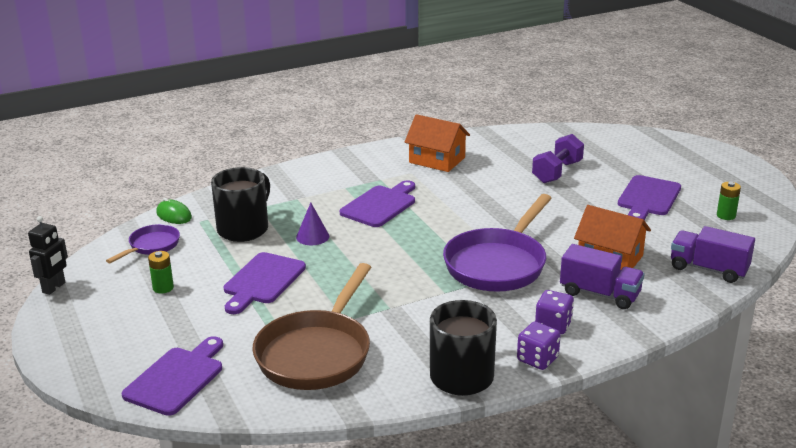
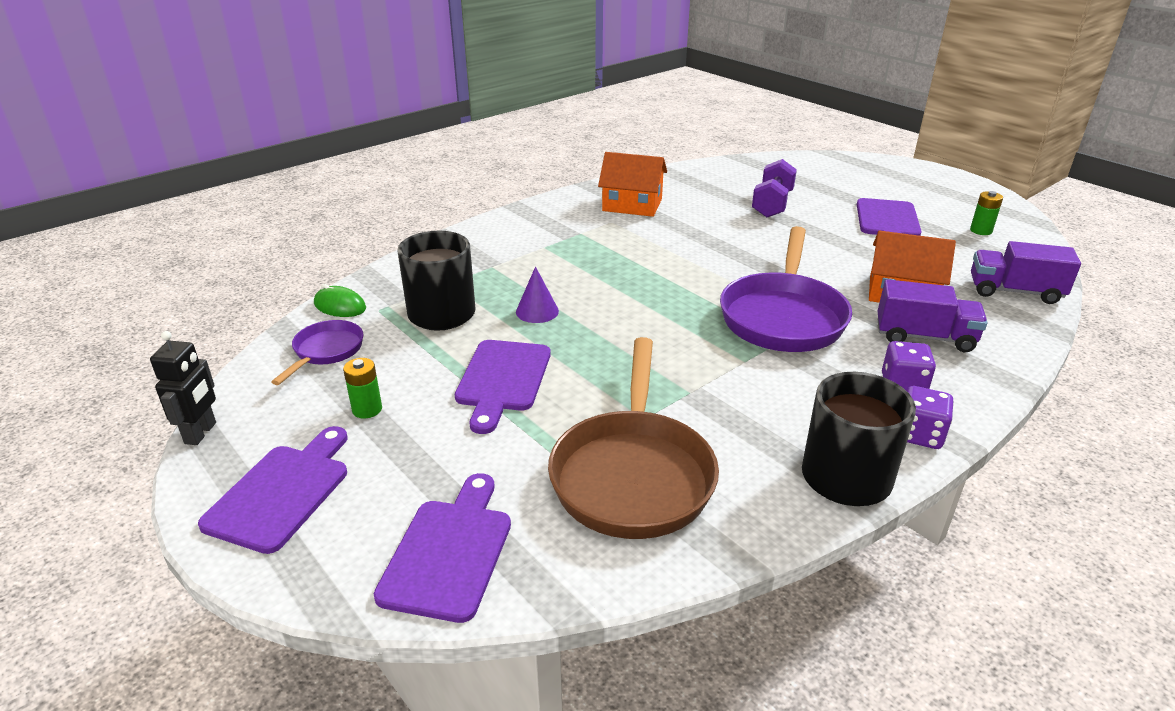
camera: 15 degrees left, 5 degrees up
purple cutting board [340,180,415,227] -> purple cutting board moved to [198,426,347,554]

